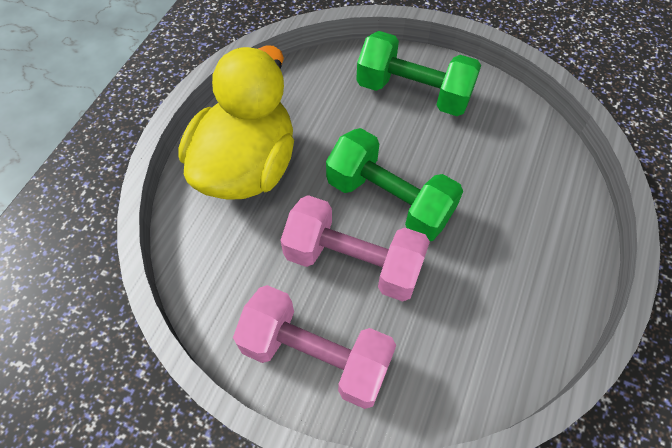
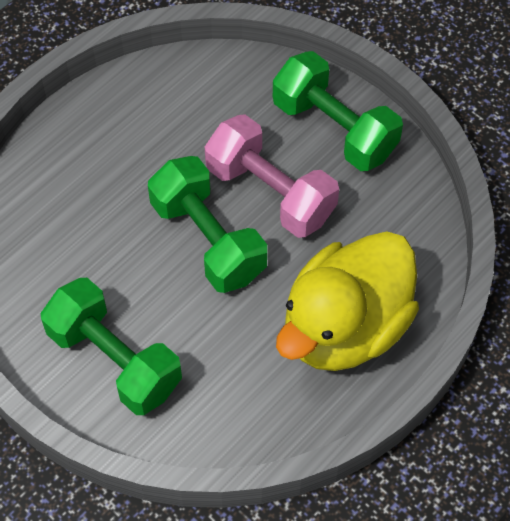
camera: 160 degrees left, 0 degrees up
pink dumbbell [233,285,396,409] -> green dumbbell [273,51,403,171]

